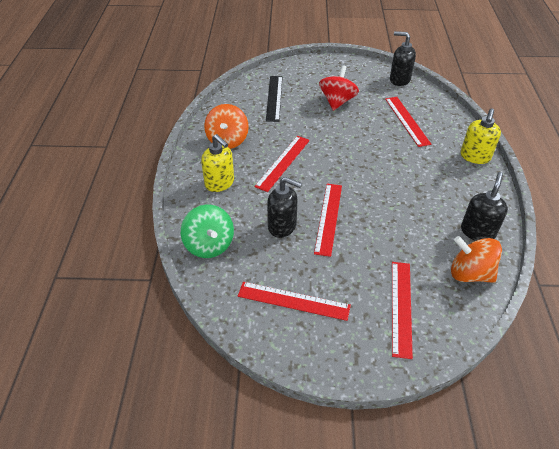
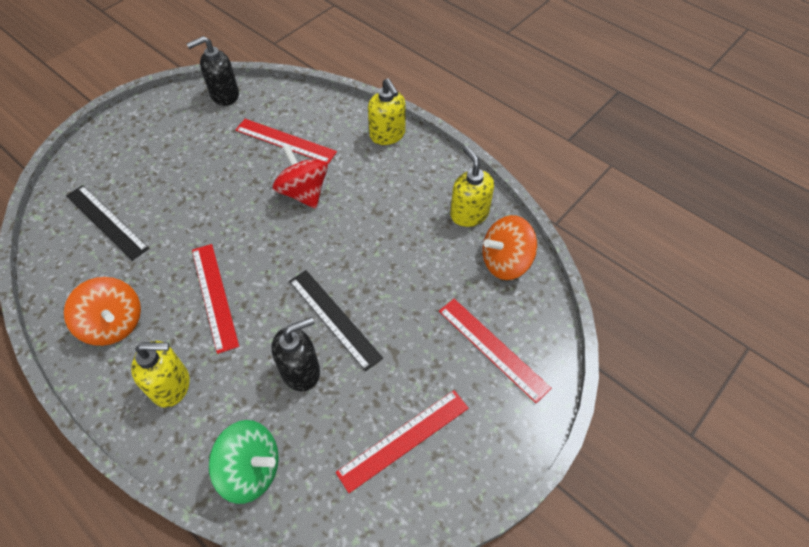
camera: 50 degrees left, 10 degrees up
red ruler [314,184,342,257] -> black ruler [289,270,383,372]
red spinning top [319,65,359,111] -> red spinning top moved to [273,145,328,209]
black soap dispenser [461,172,508,241] -> yellow soap dispenser [450,146,494,227]

